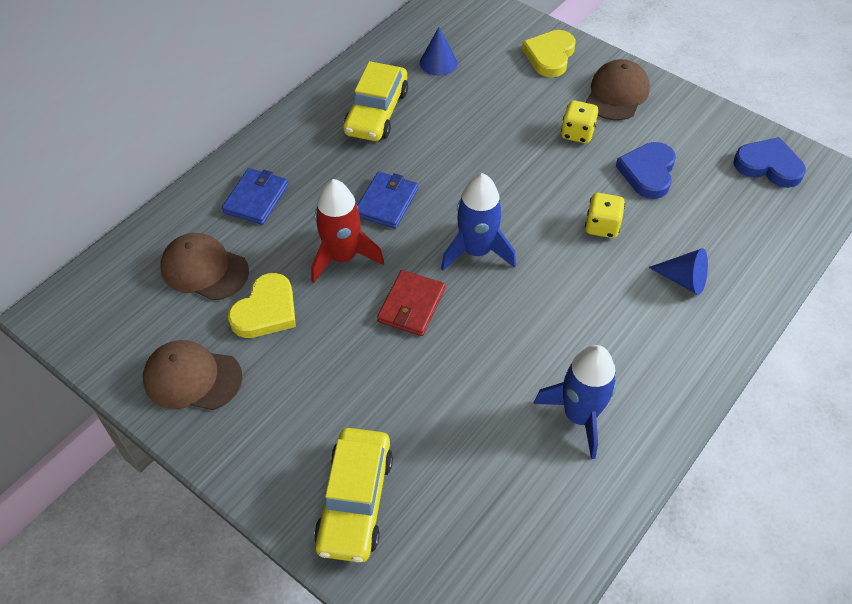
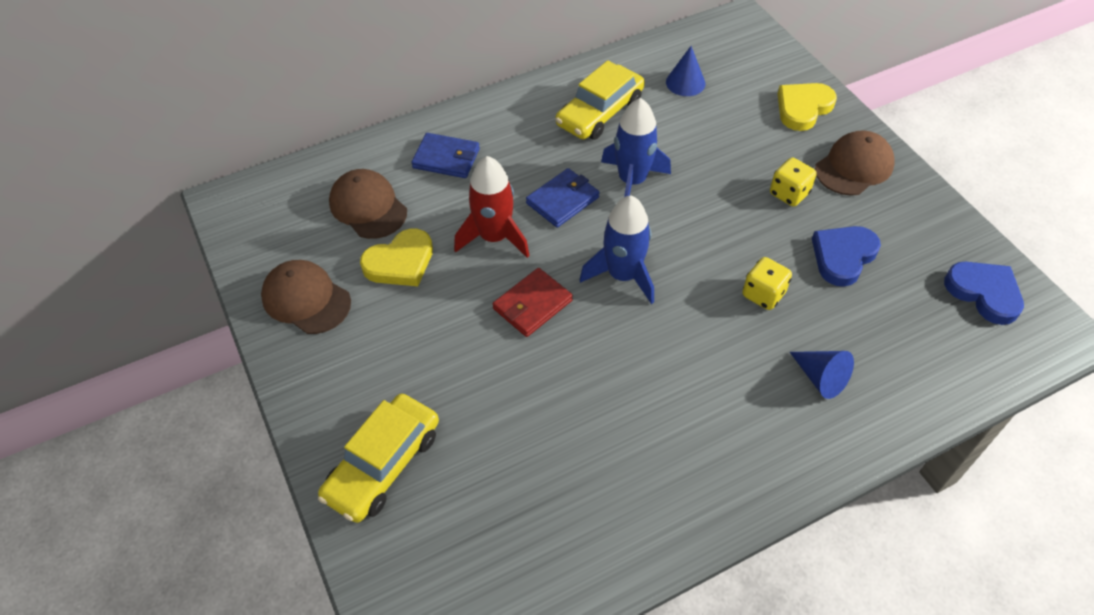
camera: 25 degrees right, 0 degrees up
blue wallet [222,168,288,225] -> blue wallet turned 60 degrees clockwise [411,133,480,178]
blue rocket [533,345,617,459] -> blue rocket moved to [601,98,671,197]

